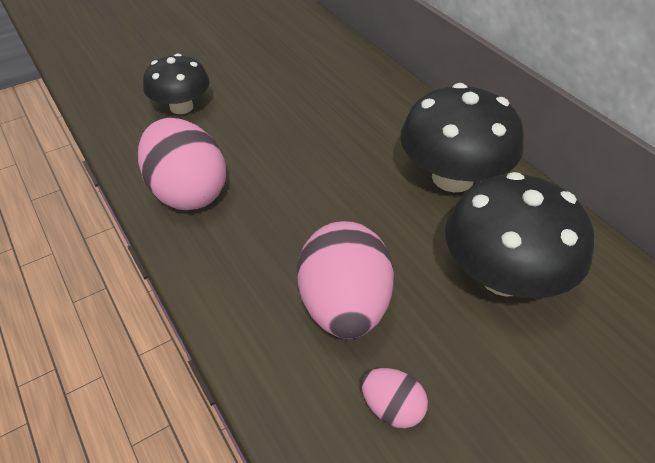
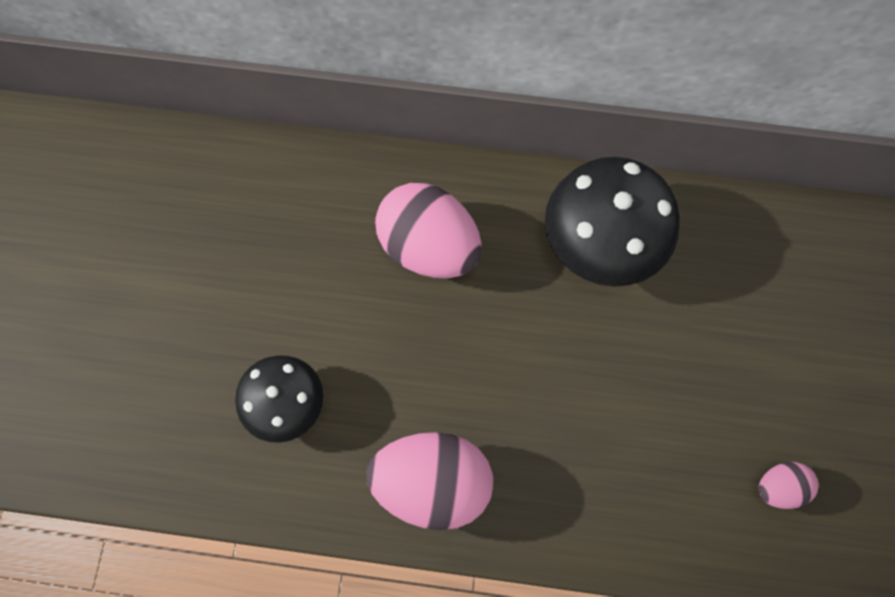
camera: 50 degrees left, 25 degrees up
pink egg [297,221,394,339] -> pink egg moved to [375,183,482,278]
black mushroom [445,172,594,298] -> none

